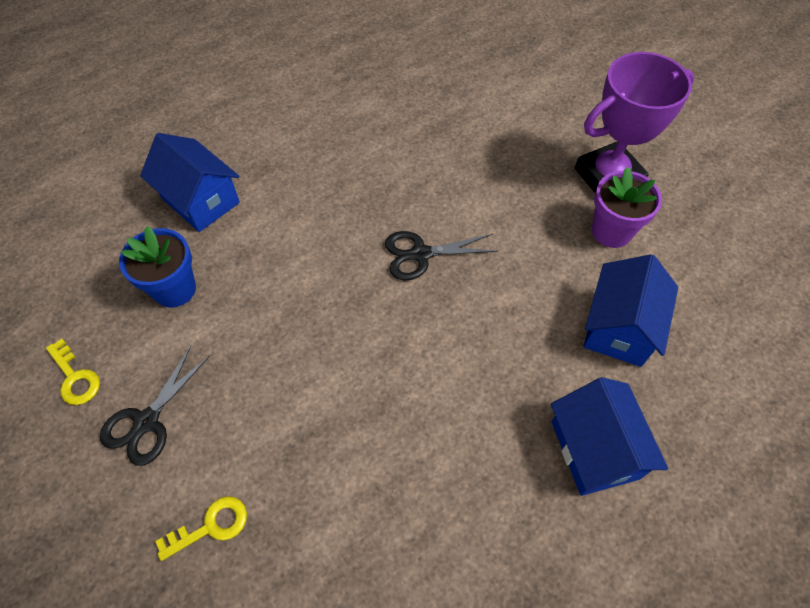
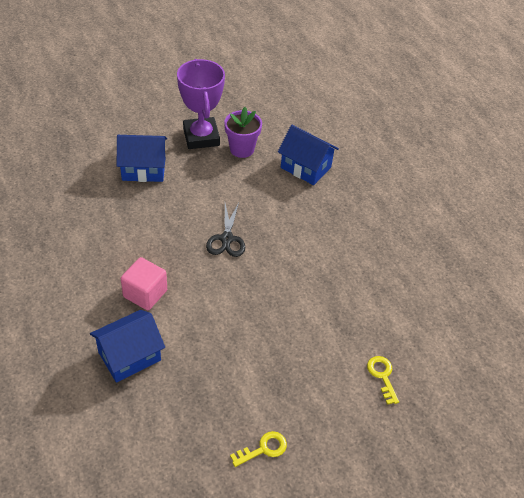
camera: 80 degrees left, 10 degrees down
black scissors [100,346,210,466] -> none
blue flower pot [119,226,196,308] -> none
blue house [551,377,668,496] -> blue house moved to [117,135,167,182]
none -> pink cube [121,257,167,310]

